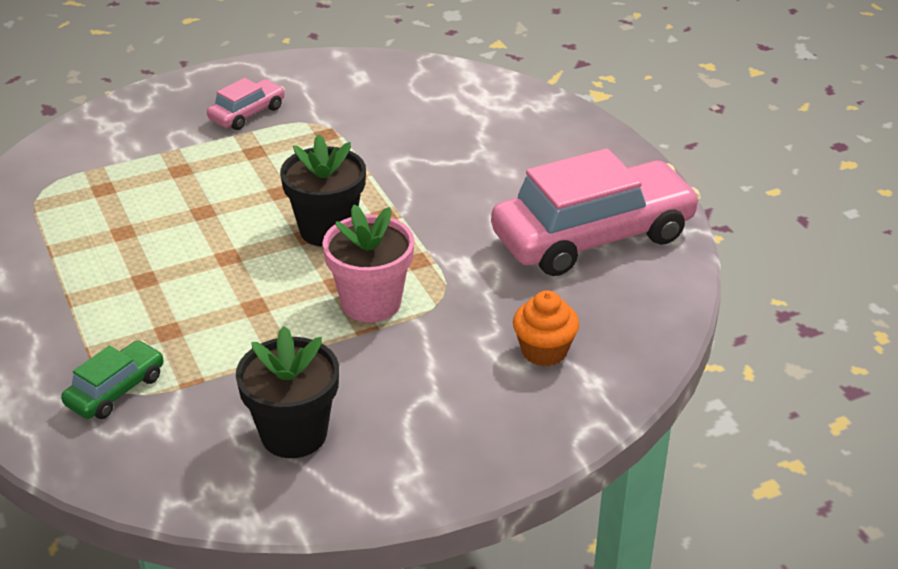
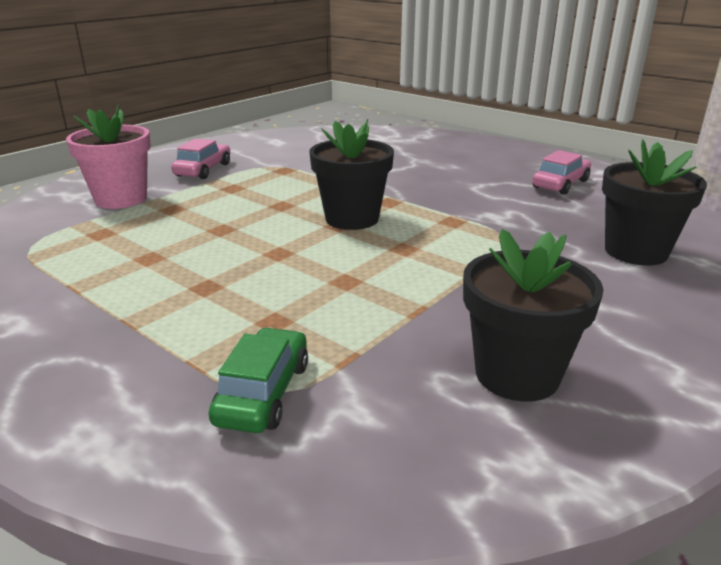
camera: 25 degrees left, 10 degrees down
pink flower pot [322,205,414,323] -> pink flower pot moved to [66,105,151,209]
pink car [491,148,701,276] -> pink car [532,150,591,195], size x0.45
orange cupcake [513,290,579,366] -> black flower pot [602,139,707,266]

